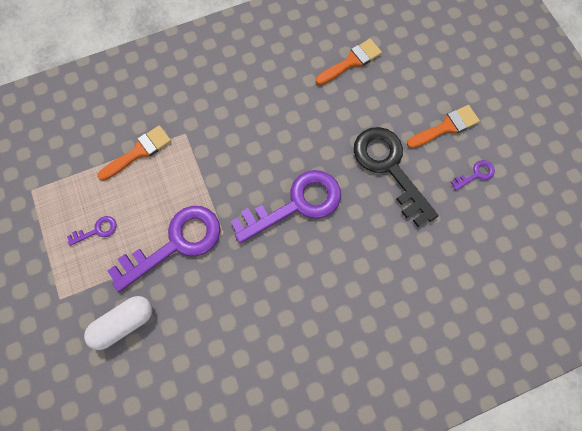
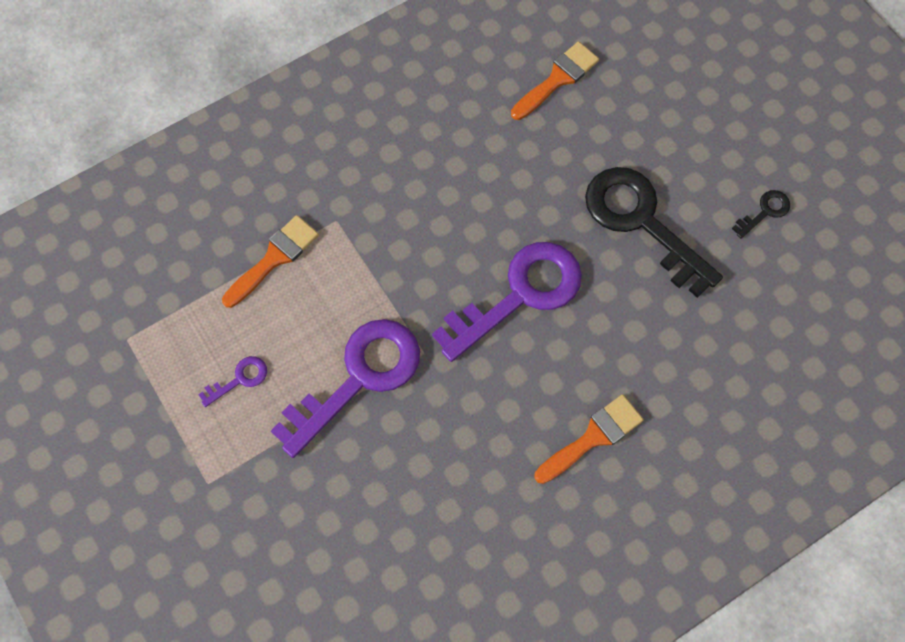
camera: 10 degrees left, 5 degrees down
white capsule [84,296,152,350] -> none
orange brush [407,105,480,148] -> orange brush moved to [534,394,644,484]
purple key [451,160,495,190] -> black key [732,190,790,238]

